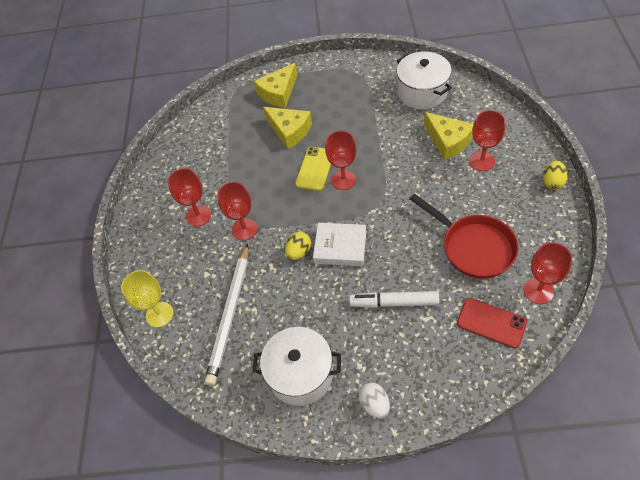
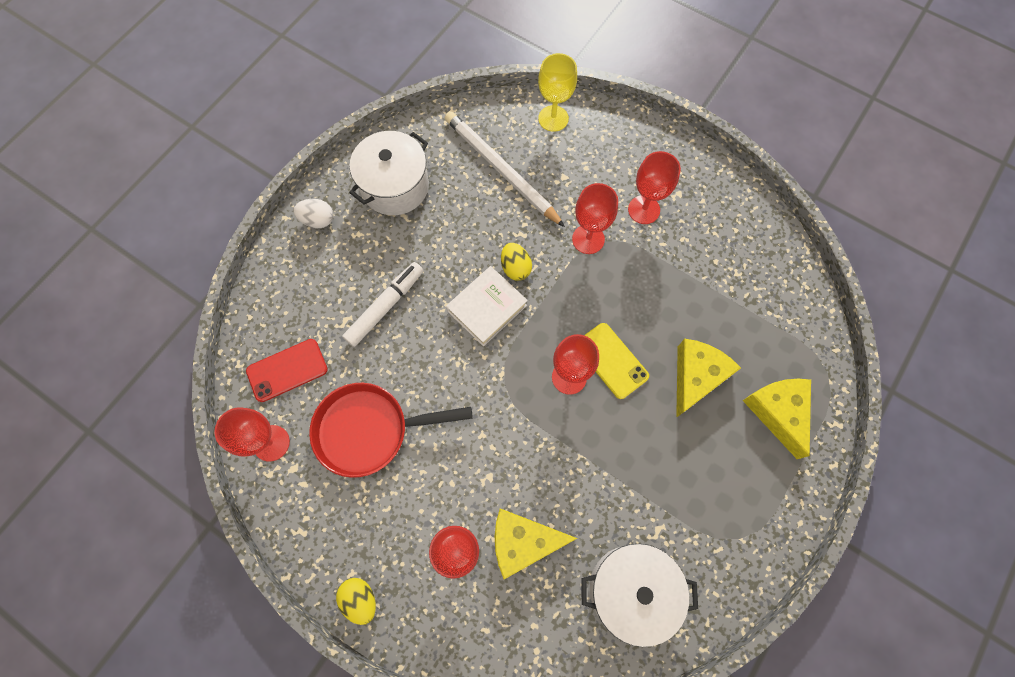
camera: 120 degrees right, 15 degrees up
yellow cheese [263,107,312,149] -> yellow cheese turned 135 degrees clockwise [676,339,741,418]

